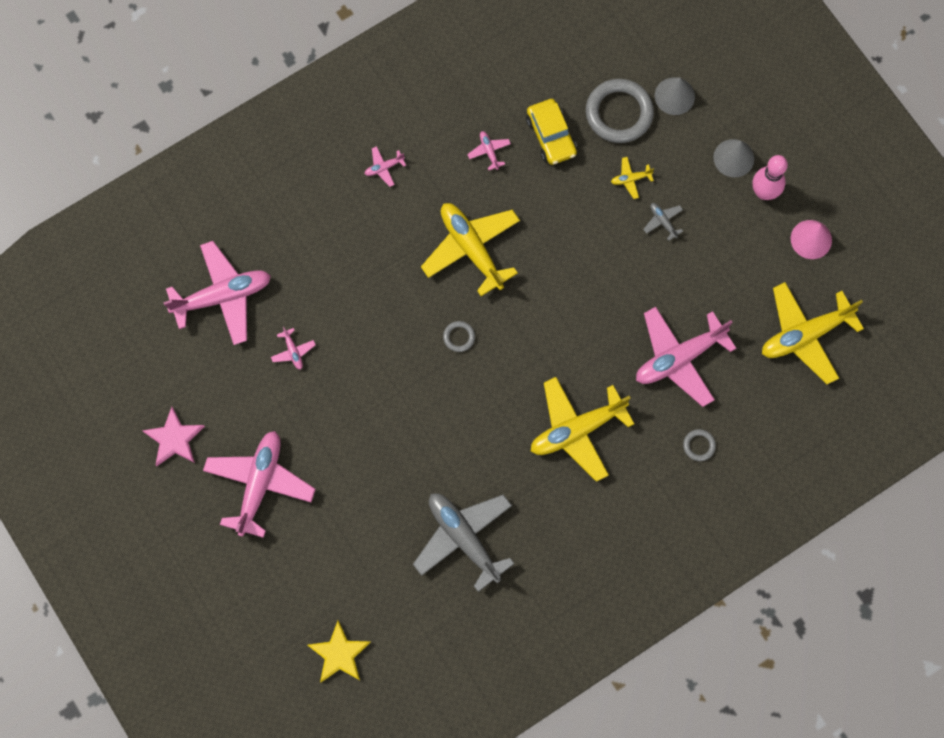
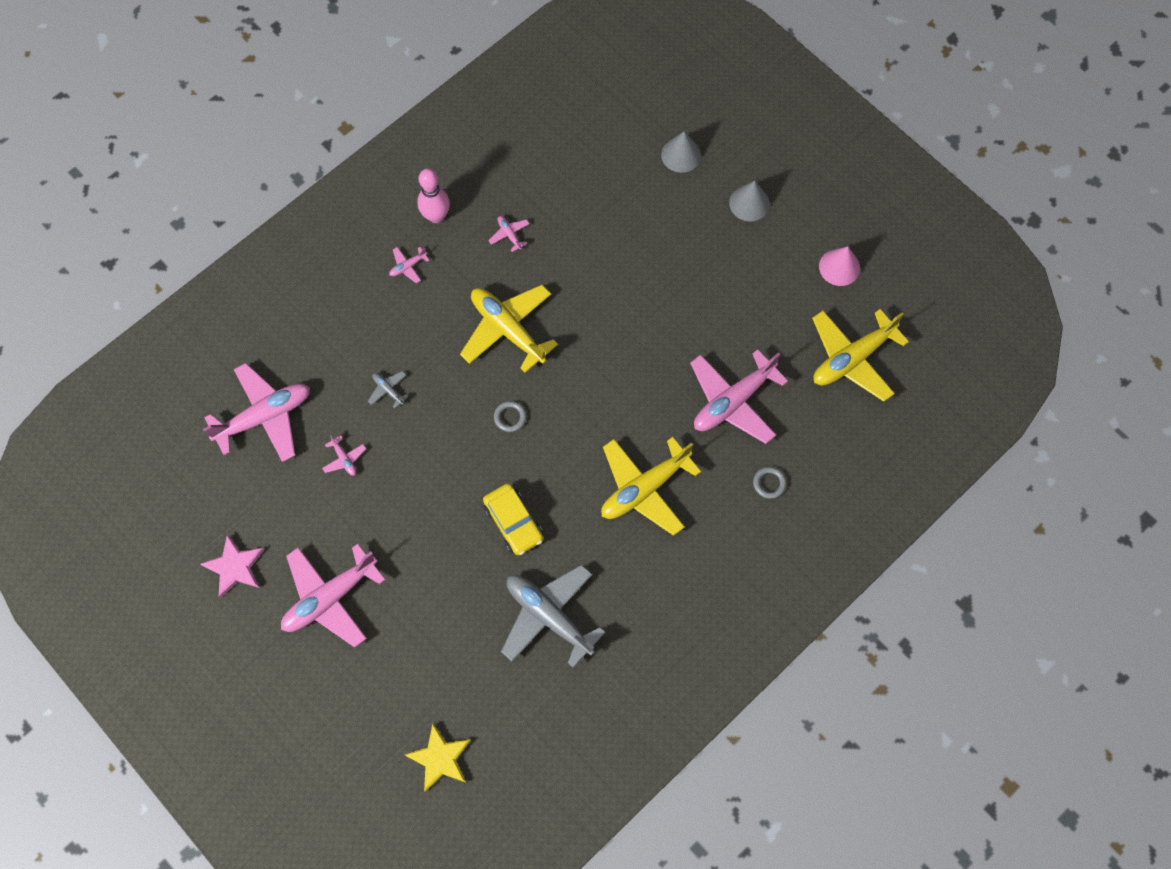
camera: 10 degrees left, 5 degrees down
pink plane [203,431,316,538] -> pink plane turned 135 degrees counterclockwise [281,544,386,648]
yellow car [526,99,577,165] -> yellow car moved to [483,483,543,555]
grey ring [586,79,654,143] -> none
yellow plane [611,157,654,199] -> none
grey plane [643,203,683,241] -> grey plane moved to [368,371,409,408]
pink bowling pin [752,155,788,200] -> pink bowling pin moved to [417,168,450,223]

